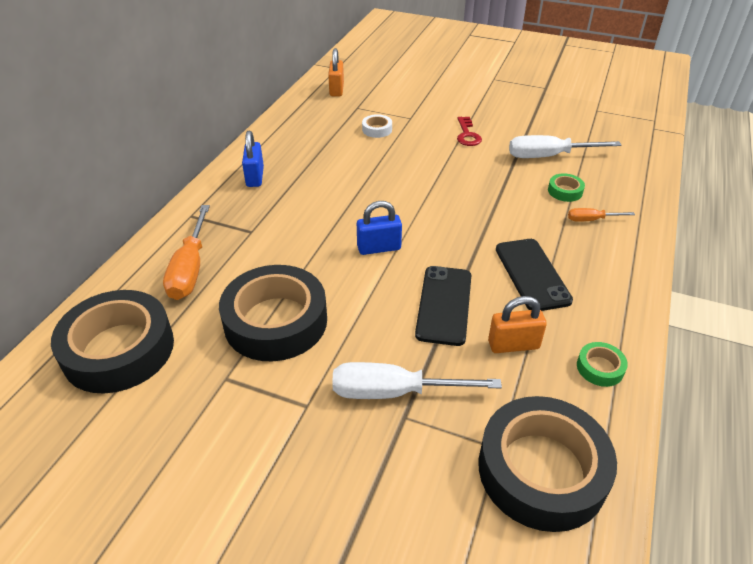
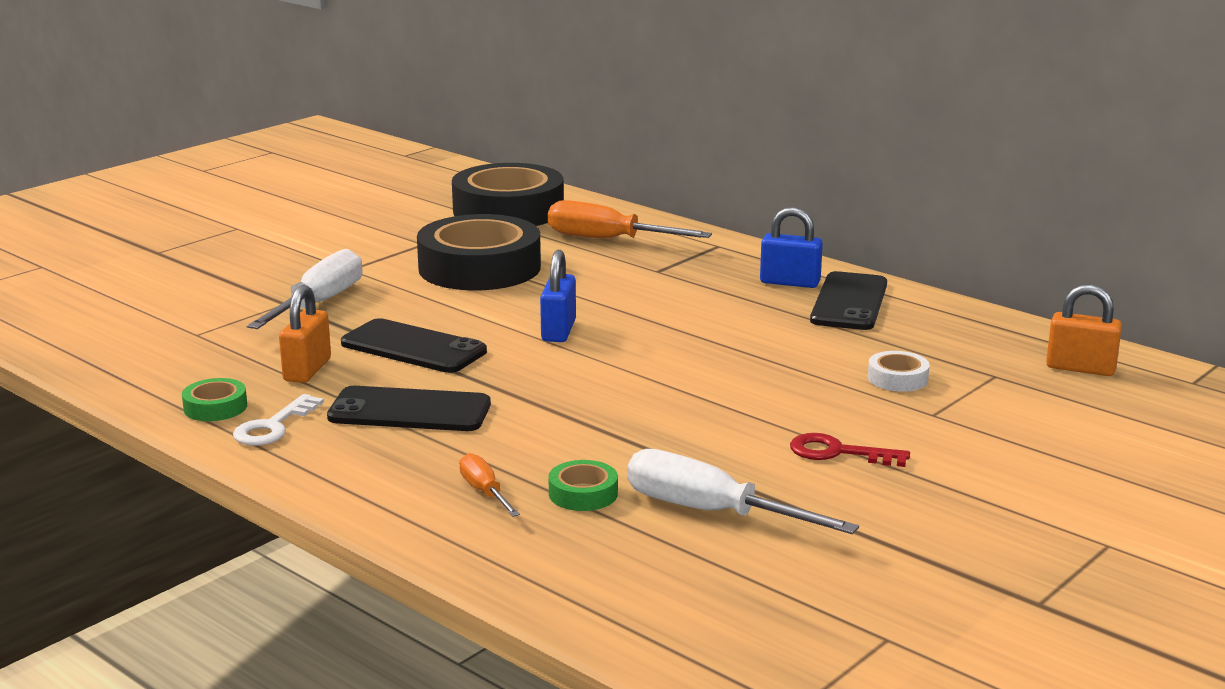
camera: 110 degrees right, 20 degrees down
black tape [479,396,617,532] -> none
white screwdriver [509,135,621,158] -> white screwdriver turned 75 degrees counterclockwise [627,449,859,534]
orange screwdriver [568,208,635,221] -> orange screwdriver turned 45 degrees counterclockwise [459,453,520,517]
none -> white key [233,394,324,446]
none -> black phone [810,271,887,330]

